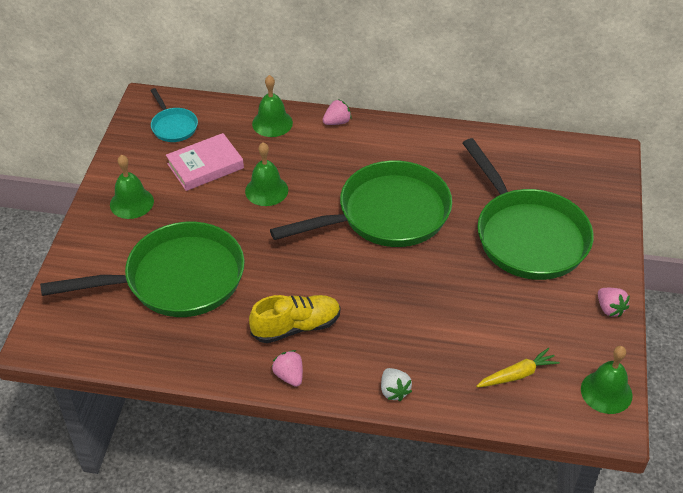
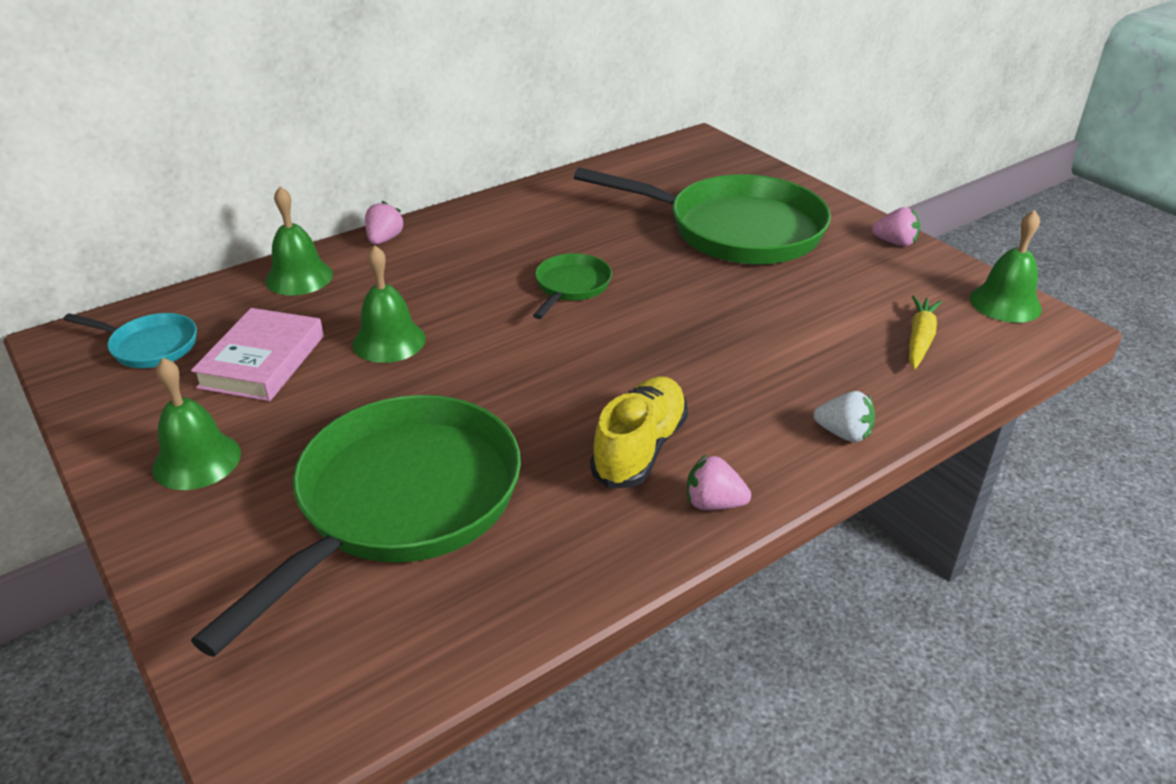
camera: 45 degrees left, 10 degrees down
green pan [270,160,452,247] -> green pan [533,253,612,319], size x0.46

